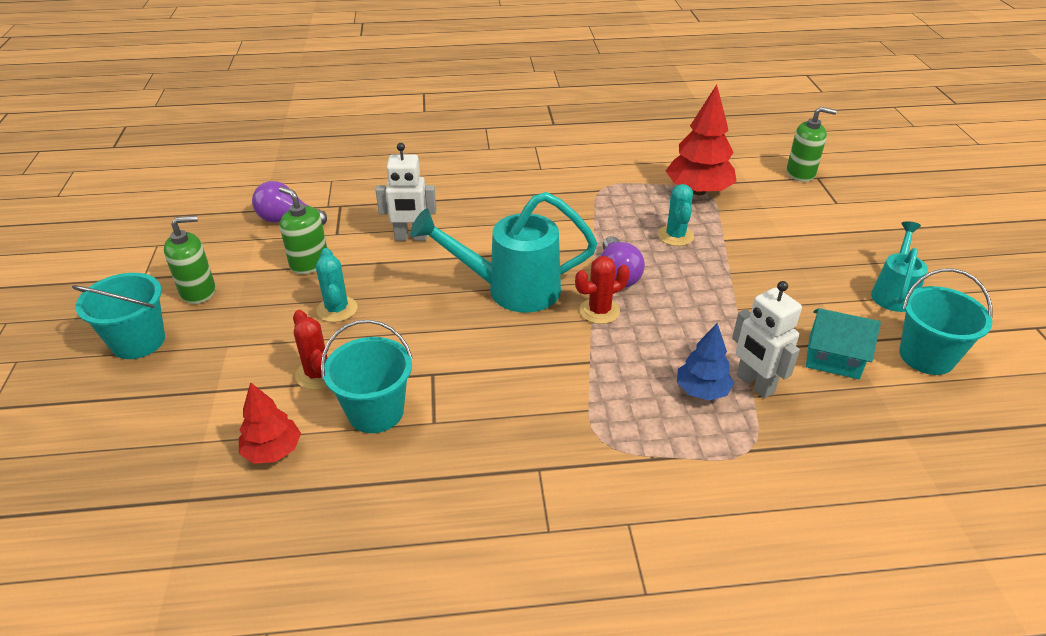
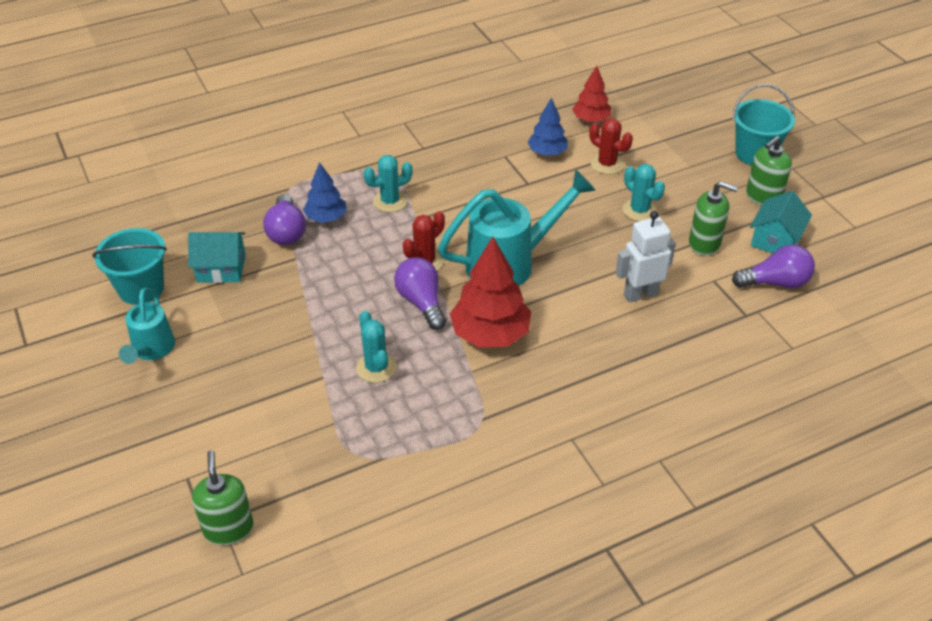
camera: 160 degrees right, 5 degrees up
turquoise bucket [321,320,413,433] -> blue tree [527,98,568,156]
red tree [666,84,737,195] -> red tree moved to [450,237,531,348]
white robot [732,281,802,398] -> purple light bulb [263,194,306,245]
green soap dispenser [787,107,837,182] -> green soap dispenser turned 90 degrees clockwise [192,450,254,545]
none -> turquoise cactus [363,155,413,212]
none -> turquoise house [750,191,812,253]

